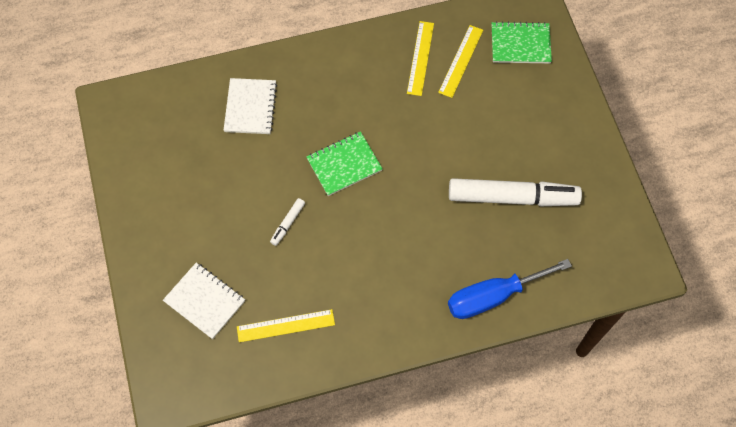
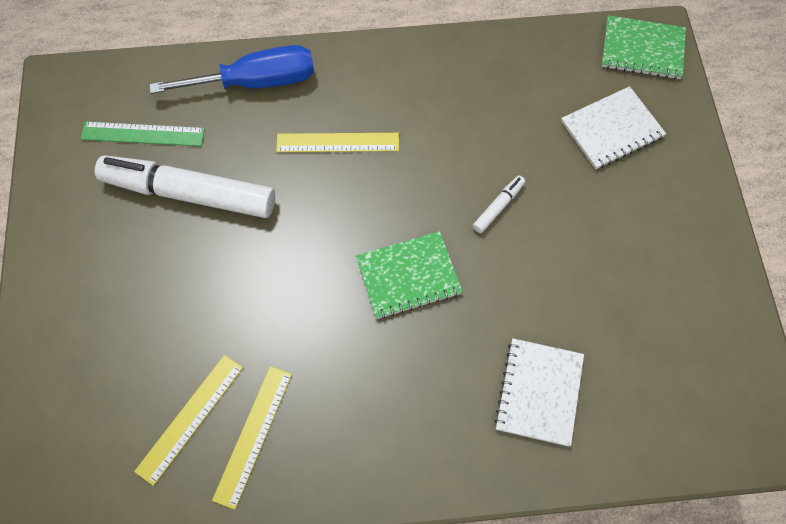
camera: 170 degrees left, 0 degrees up
white notebook [163,263,245,339] -> white notebook turned 75 degrees counterclockwise [561,86,666,169]
yellow ruler [237,309,335,342] -> yellow ruler moved to [276,133,399,152]
green notebook [492,21,552,63] -> green notebook moved to [602,15,686,80]
none -> green ruler [81,121,205,146]

